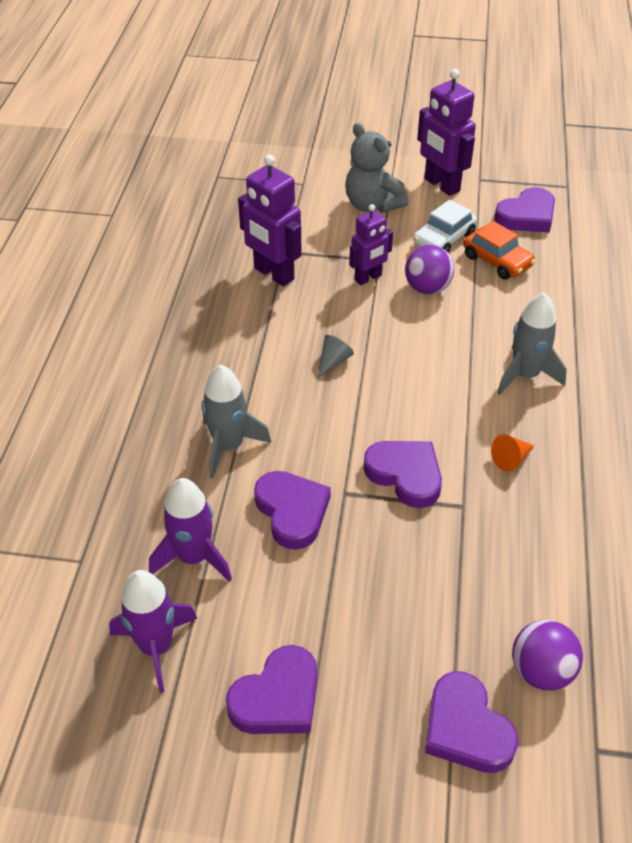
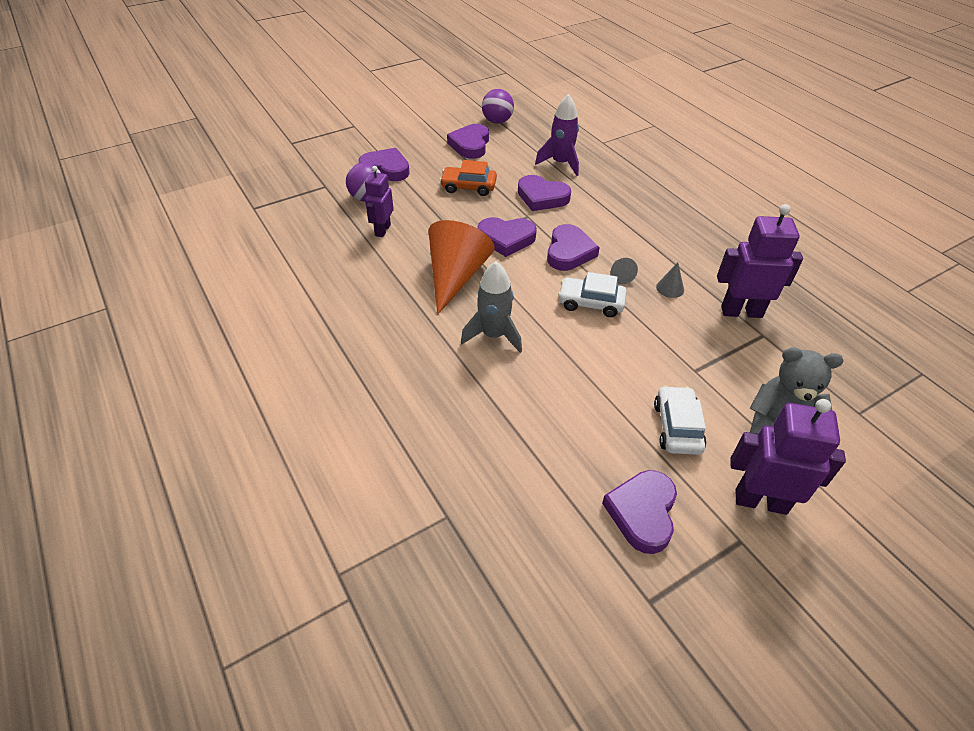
camera: 140 degrees right, 0 degrees up
purple rocket [109,570,197,693] -> none
grey rocket [202,364,271,478] -> none
purple robot [349,204,393,285] -> purple robot moved to [365,166,394,237]
purple ball [405,245,454,294] -> purple ball moved to [482,89,514,124]
orange car [463,221,536,280] -> orange car moved to [440,160,497,196]
orange cone [491,435,534,472] -> orange cone [429,220,495,315], size x2.48
none -> purple heart [547,224,600,271]
none -> white car [558,272,627,317]
none -> grey cone [656,262,684,298]

